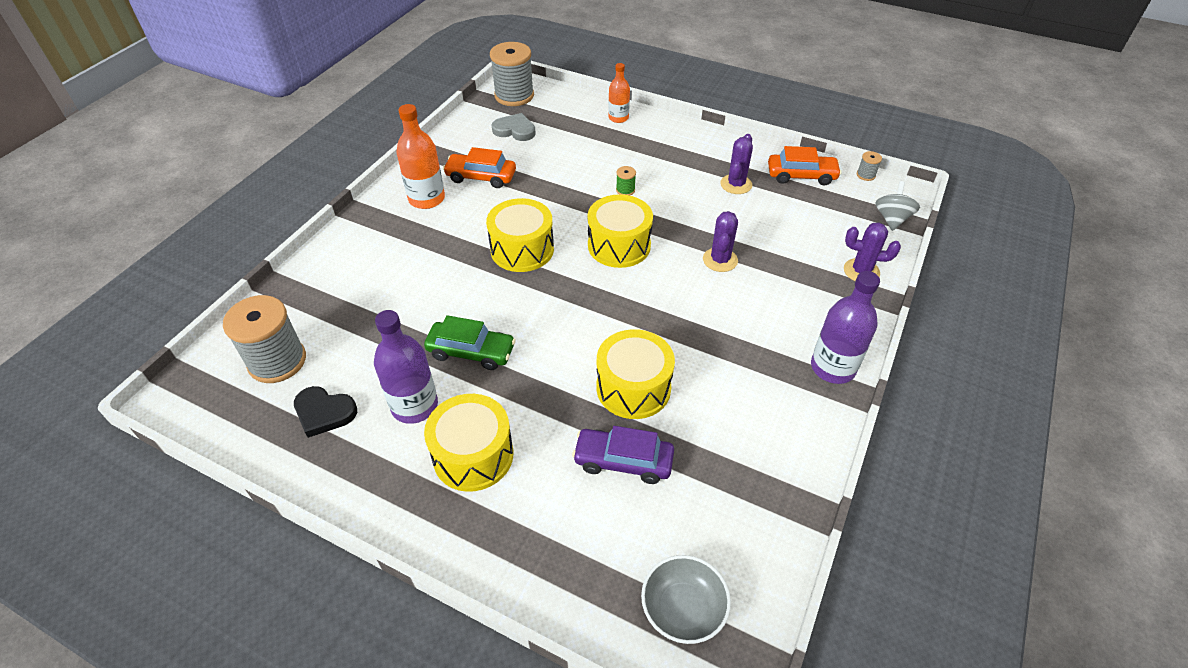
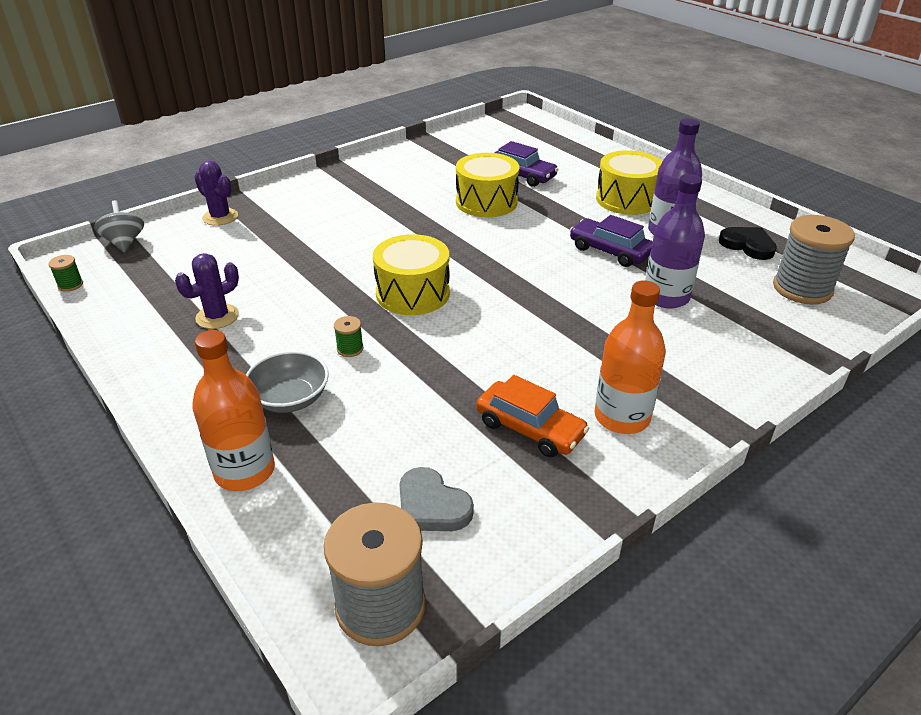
camera: 155 degrees left, 10 degrees down
green car [424,315,516,370] -> purple car [570,215,653,267]
yellow drum [486,198,554,272] -> none
orange bottle [608,63,630,123] -> orange bottle [192,330,275,491], size x1.60
grey bowl [641,555,731,644] -> grey bowl moved to [246,351,329,413]
purple cactus [703,211,738,272] -> none
orange car [768,146,842,186] -> none
purple bottle [811,271,880,384] -> purple bottle moved to [645,174,705,309]
grey spool [857,151,882,181] -> green spool [48,255,83,292]
grey spinning top [875,181,920,231] -> grey spinning top turned 120 degrees clockwise [94,200,144,252]

